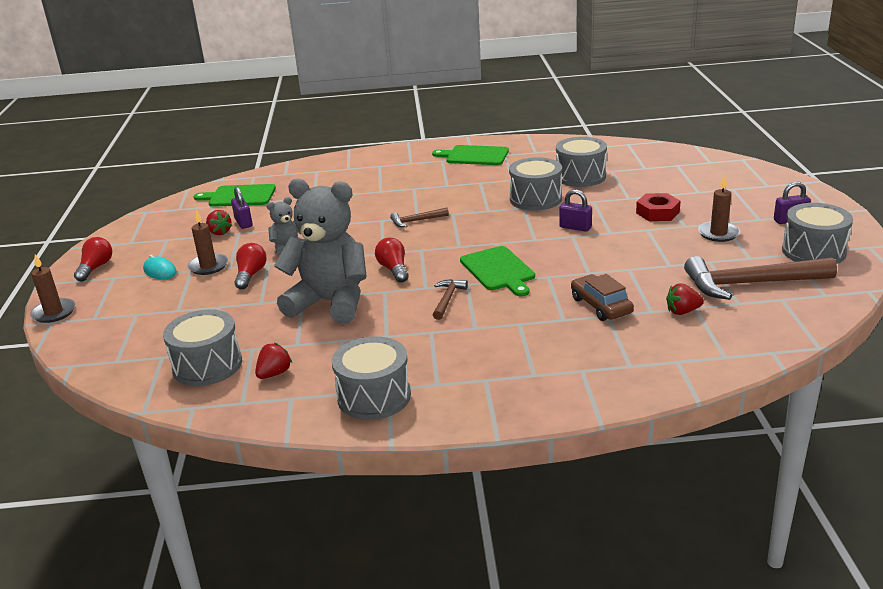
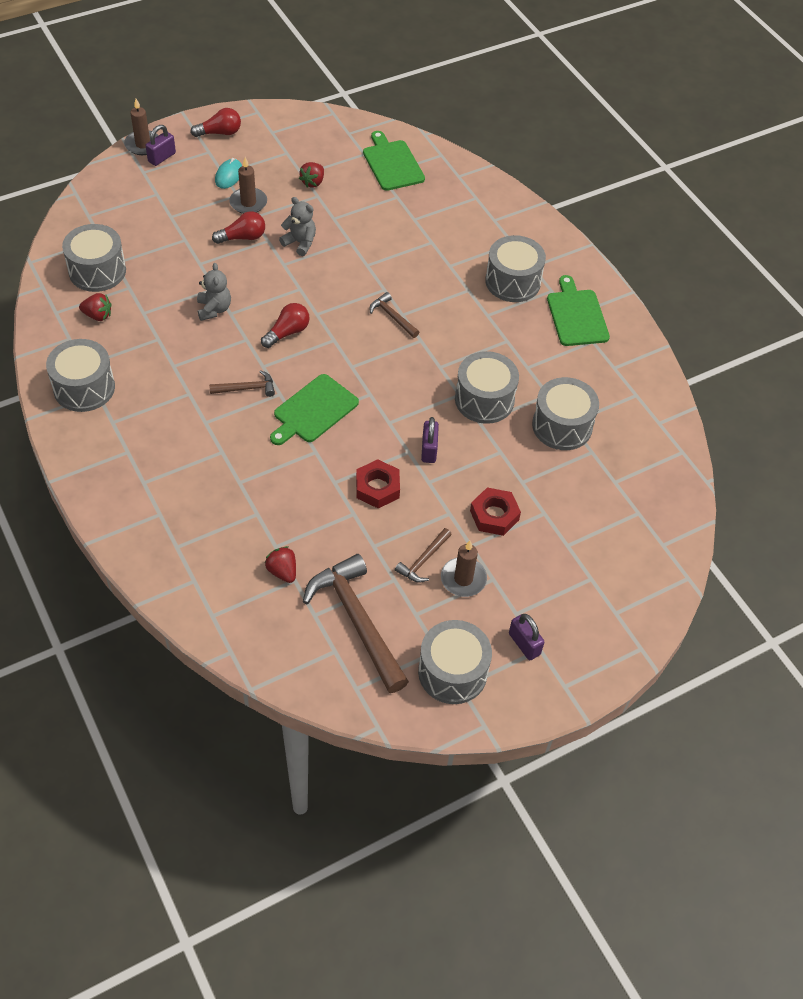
camera: 60 degrees right, 25 degrees up
purple padlock [231,187,252,229] -> purple padlock moved to [146,125,176,166]
grey teddy bear [274,178,367,324] -> grey teddy bear [197,263,231,321], size x0.46
brown car [571,274,634,321] -> none
none -> red nut [356,459,400,508]
none -> brown hammer [395,528,452,583]
none -> grey drum [485,235,546,302]

